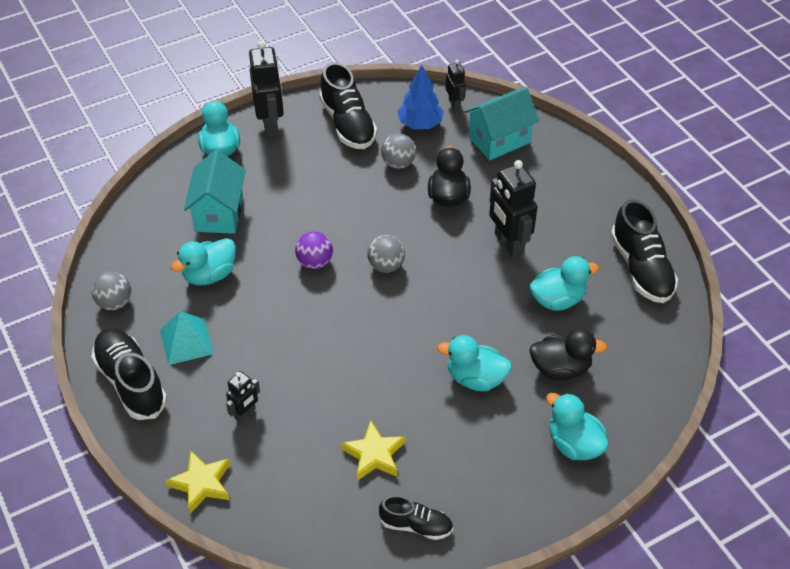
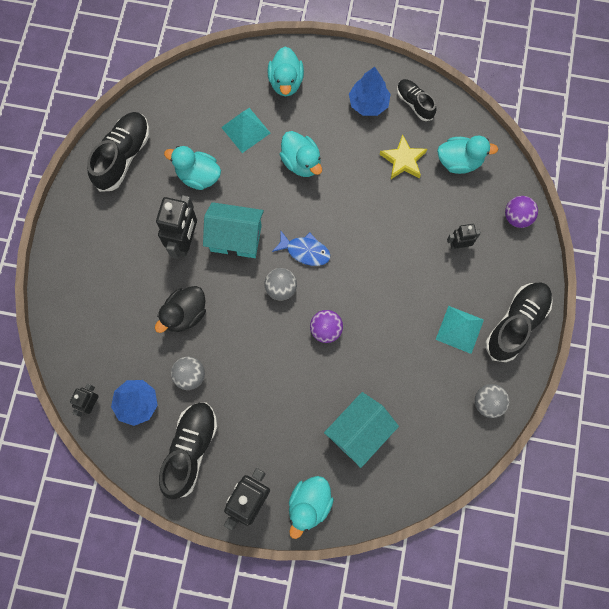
camera: 140 degrees left, 25 degrees up
black shoe [91,329,167,420] -> black shoe turned 150 degrees counterclockwise [485,282,553,362]
yellow star [165,451,230,514] -> purple ball [505,196,538,228]
turquoise duck [171,238,236,285] -> turquoise duck moved to [437,136,498,174]
turquoise house [465,87,539,160] -> turquoise house moved to [203,202,264,258]
black duck [529,329,607,380] -> turquoise pyramid [221,108,270,153]
none -> blue fish [272,230,330,266]
none -> blue tree [349,67,391,116]

